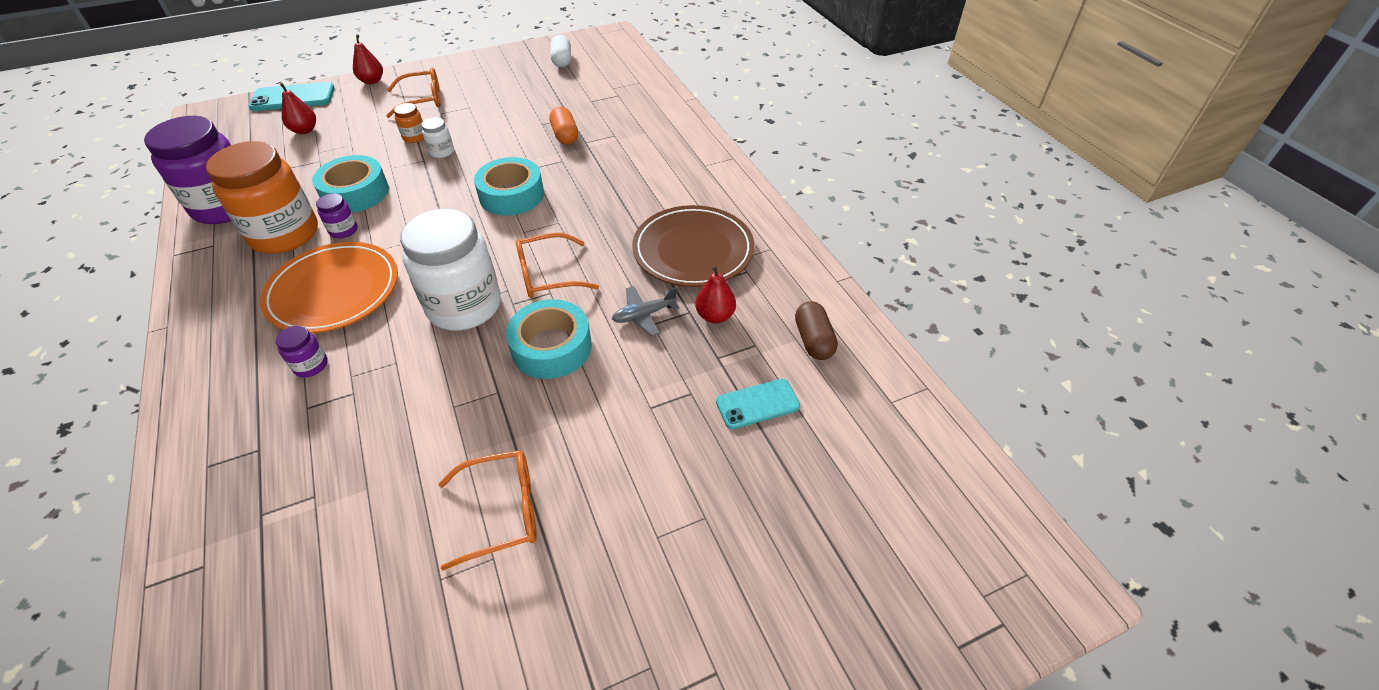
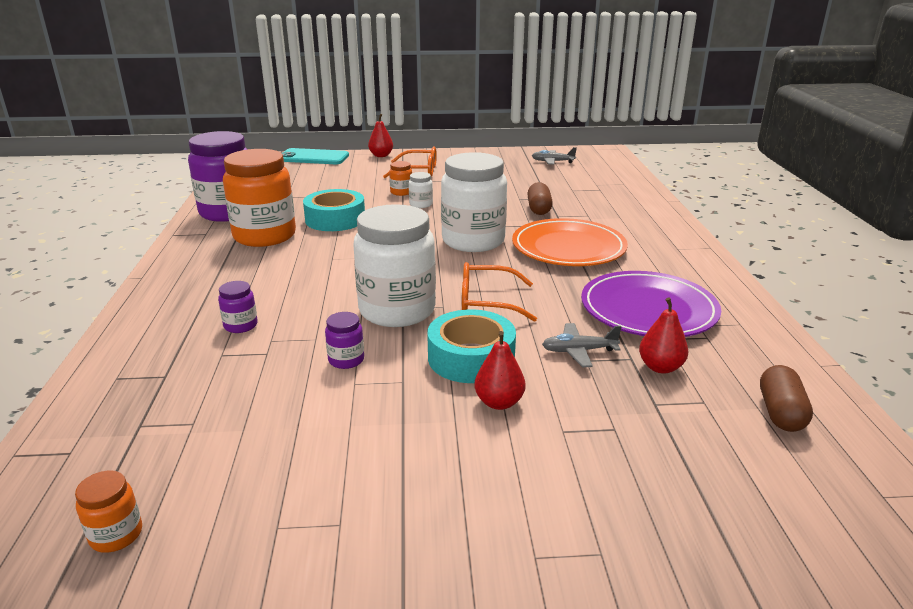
camera: 20 degrees right, 20 degrees down
orange plate [260,242,398,333] -> orange plate moved to [512,218,628,266]
red pear [280,83,316,134] -> red pear moved to [474,331,526,410]
purple jar [316,194,358,239] -> purple jar moved to [325,312,364,369]
orange glasses [438,450,537,571] -> none
turquoise tape [474,157,544,216] -> white jar [441,152,507,252]
orange capsule [549,107,578,145] -> brown capsule [527,182,553,215]
white capsule [551,35,571,67] -> grey plane [532,147,577,165]
brown plate [632,205,755,287] -> purple plate [581,271,721,337]
turquoise phone [716,379,800,429] -> none
none -> orange jar [75,470,142,553]

